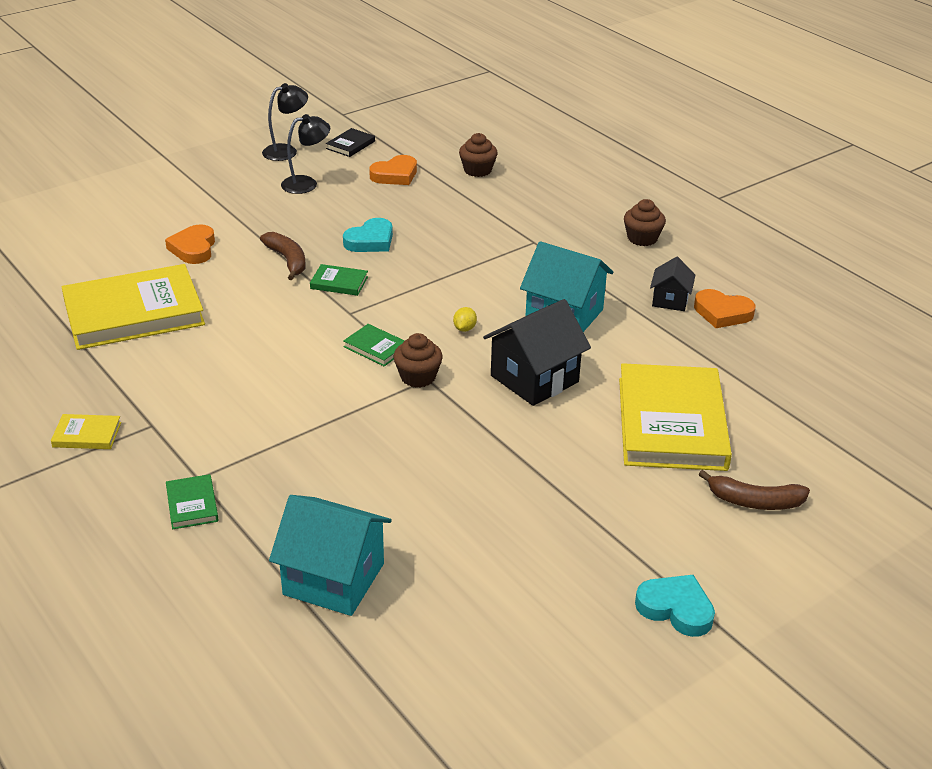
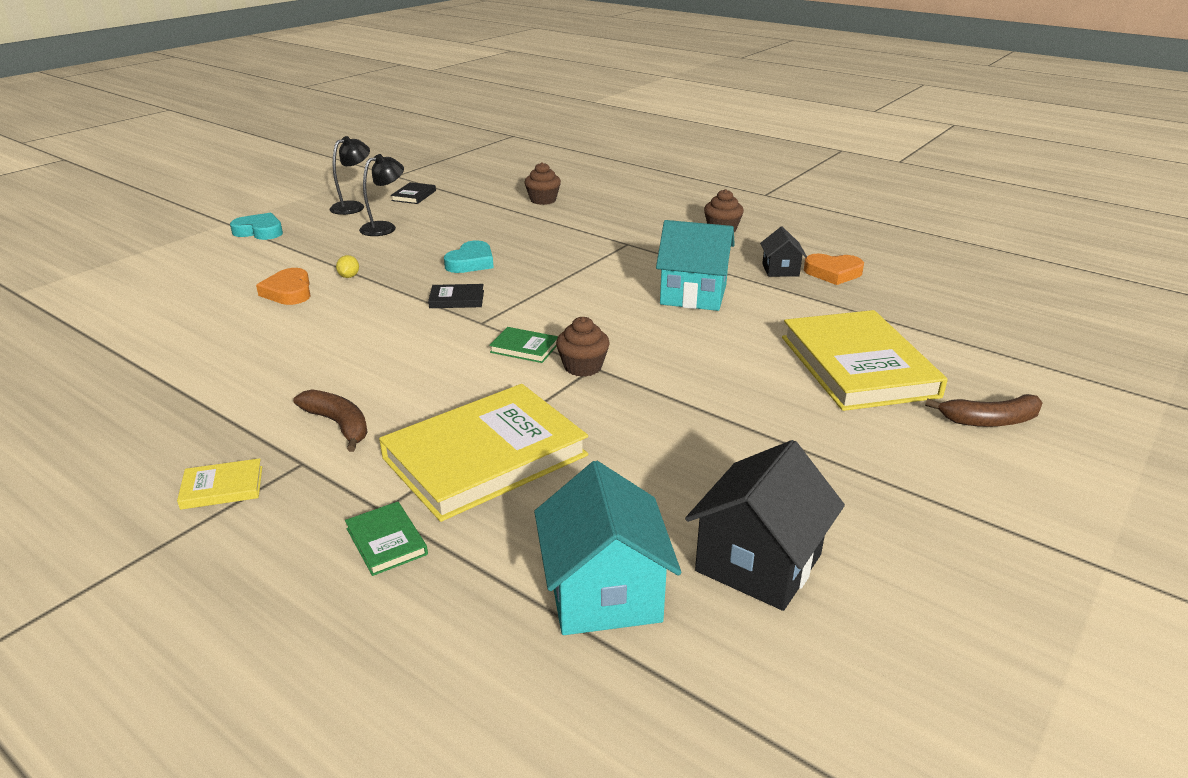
camera: 15 degrees left, 5 degrees down
yellow book [62,264,205,350] -> yellow book moved to [379,384,588,522]
brown banana [260,232,306,280] -> brown banana moved to [293,389,368,452]
turquoise house [269,495,392,616] -> turquoise house turned 75 degrees clockwise [534,461,681,635]
green book [310,264,368,296] -> black book [428,284,484,308]
orange heart [369,155,417,185] -> none
yellow lemon [453,307,477,332] -> yellow lemon moved to [336,255,359,278]
black house [483,299,591,406] -> black house moved to [685,440,845,611]
turquoise heart [635,575,715,637] -> turquoise heart moved to [230,213,283,240]

